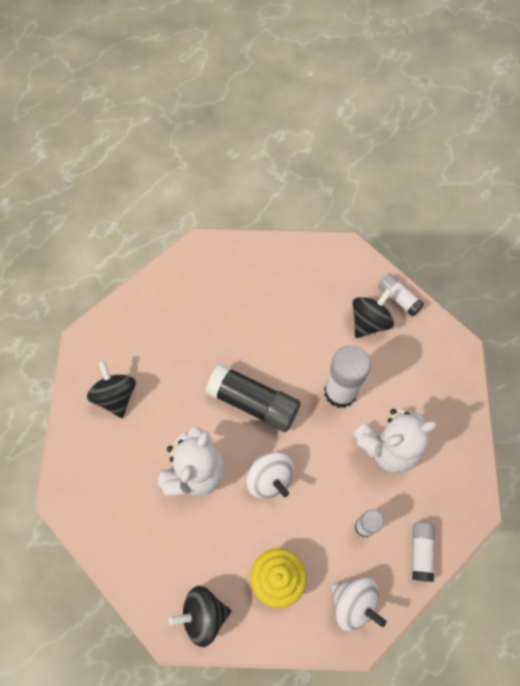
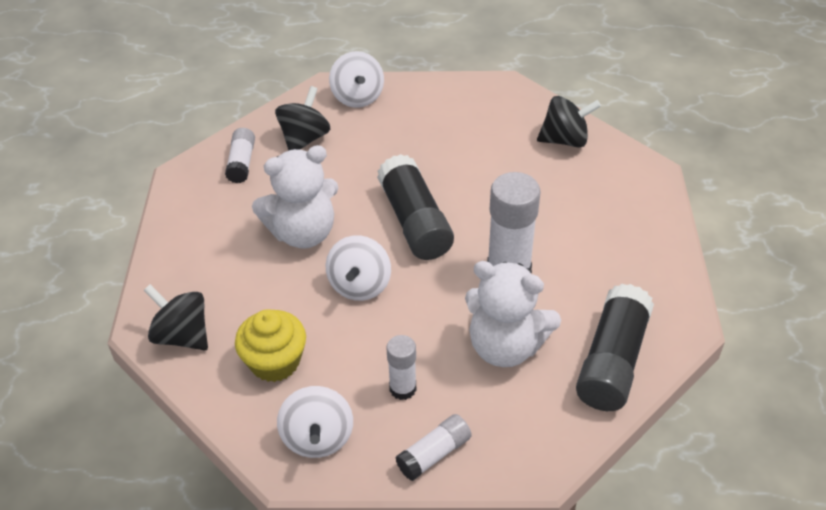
camera: 45 degrees right, 20 degrees down
black spinning top [352,288,394,338] -> black spinning top moved to [537,96,601,148]
white glue stick [378,273,424,317] -> white glue stick moved to [225,128,255,183]
none -> white spinning top [329,51,384,108]
none -> black glue stick [576,284,654,411]

